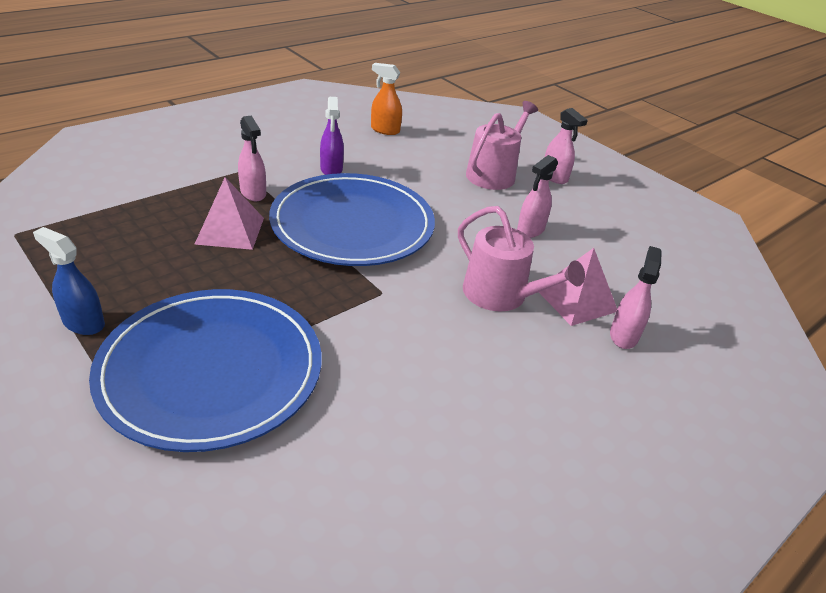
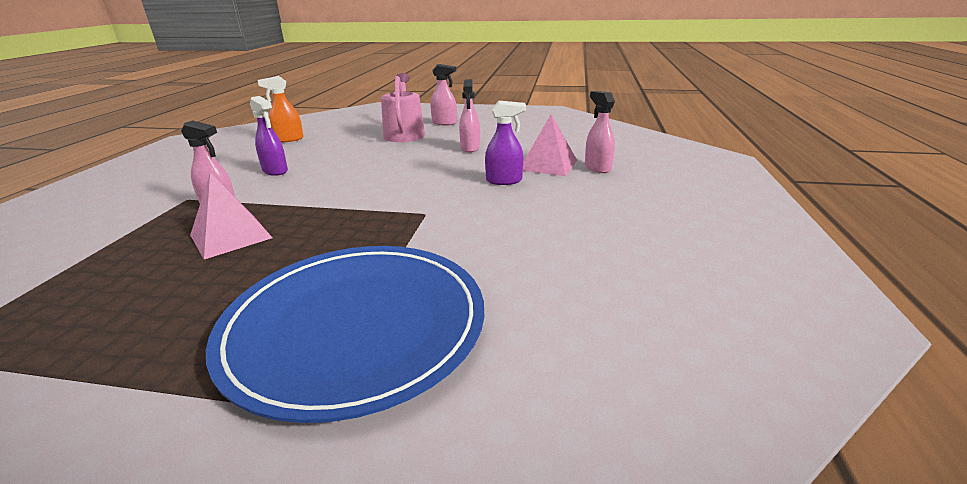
camera: 35 degrees left, 10 degrees down
blue spray bottle [33,227,105,335] -> none
blue plate [269,173,435,266] -> none
pink watering can [458,206,585,312] -> purple spray bottle [485,101,526,185]

